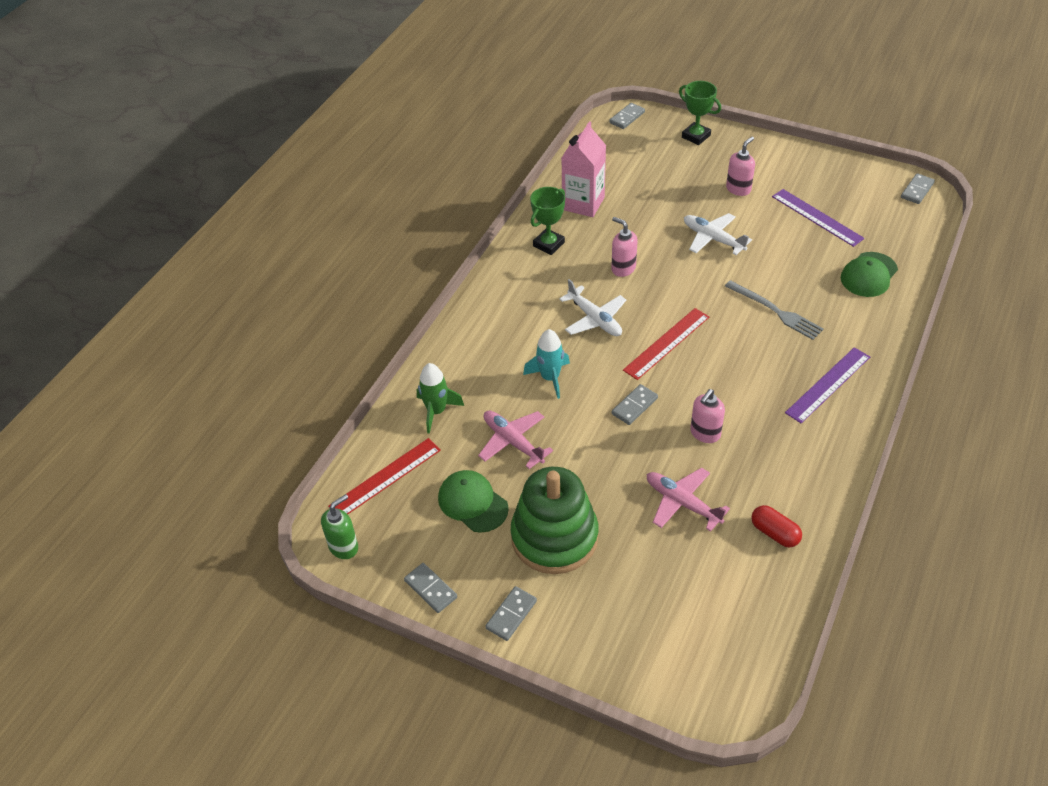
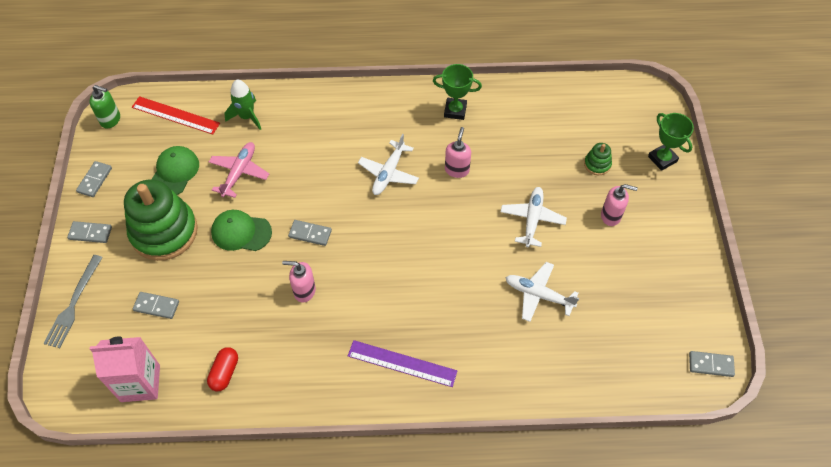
camera: 60 degrees right, 10 degrees up
turquoise rocket [523,329,570,399] -> none
pink carton [562,121,606,217] -> pink carton moved to [90,337,160,402]
grey domino [609,103,645,129] -> grey domino moved to [133,292,179,319]
red ruler [623,308,709,380] -> none
pink plane [647,468,730,532] -> none
green trophy [679,81,721,145] -> green trophy turned 45 degrees counterclockwise [648,113,694,171]
grey fork [725,280,824,340] -> grey fork moved to [43,255,103,348]
purple ruler [772,189,865,247] -> none
green cap [841,252,898,297] -> green cap moved to [211,210,272,251]
none -> white plane [505,262,580,322]
none -> green stacking toy [584,143,612,175]

